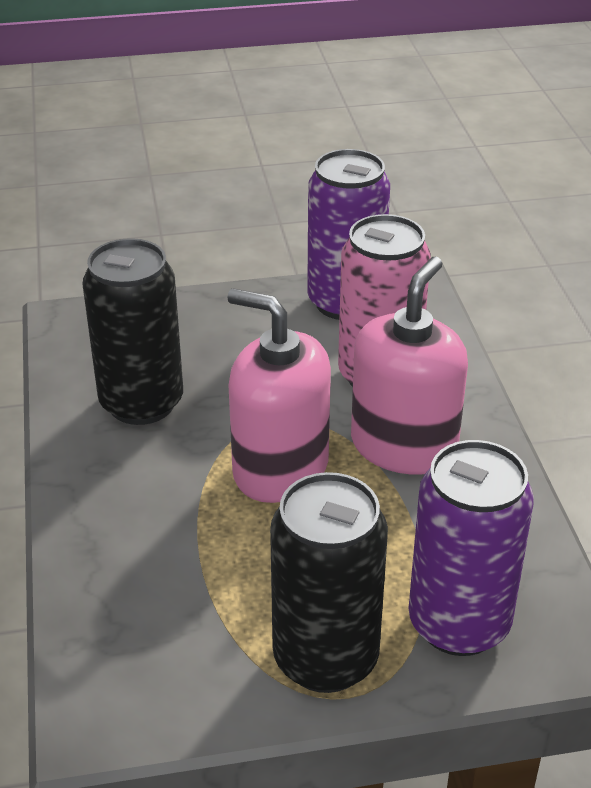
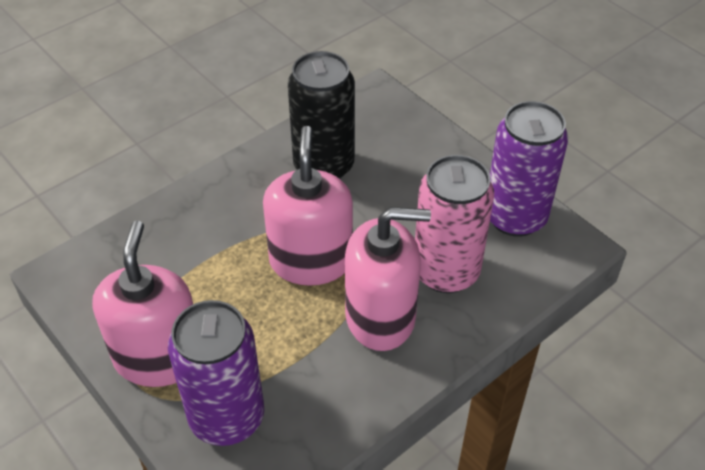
camera: 60 degrees right, 10 degrees up
black can [270,472,388,693] -> pink soap dispenser [92,220,193,387]

